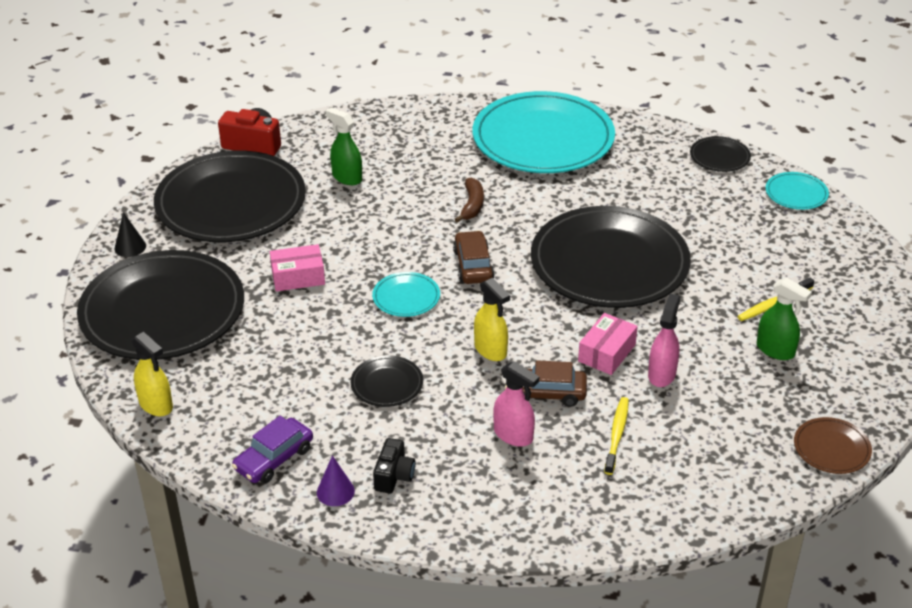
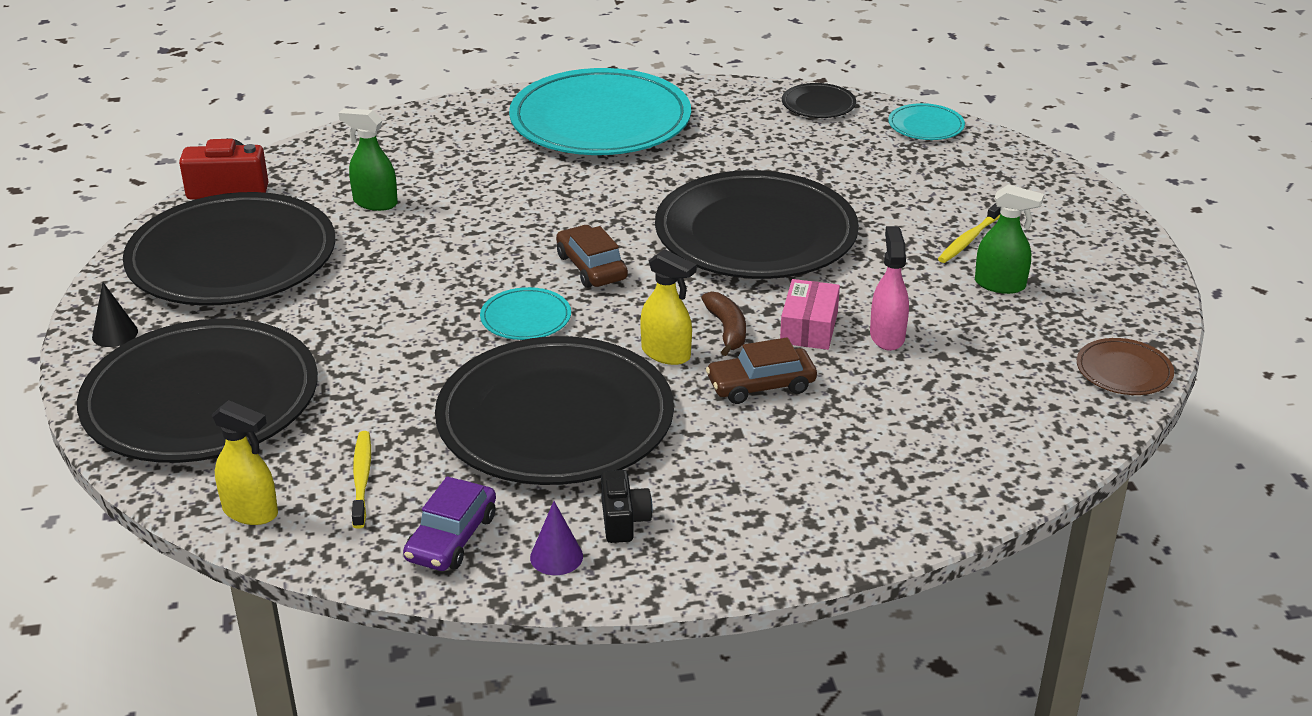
camera: 20 degrees left, 5 degrees down
pink box [270,244,325,291] -> none
black plate [351,355,423,407] -> black plate [435,336,674,485], size x2.40
brown banana [455,178,484,223] -> brown banana moved to [702,292,746,356]
pink spray bottle [493,361,539,447] -> none
yellow toothbrush [604,397,629,475] -> yellow toothbrush moved to [352,431,371,529]

